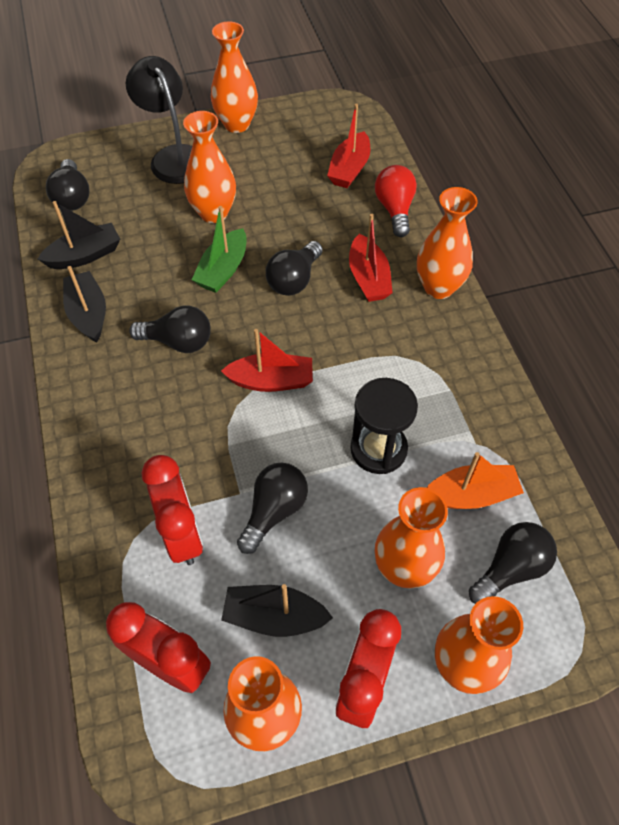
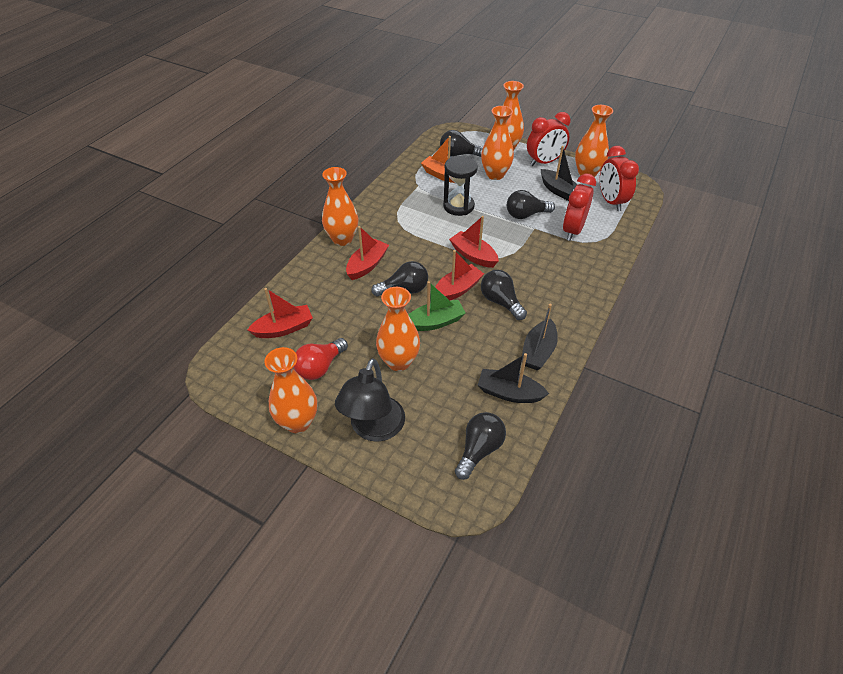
camera: 135 degrees left, 10 degrees down
red light bulb [375,165,417,237] -> red light bulb moved to [293,338,348,380]
none -> red boat [435,250,484,300]

